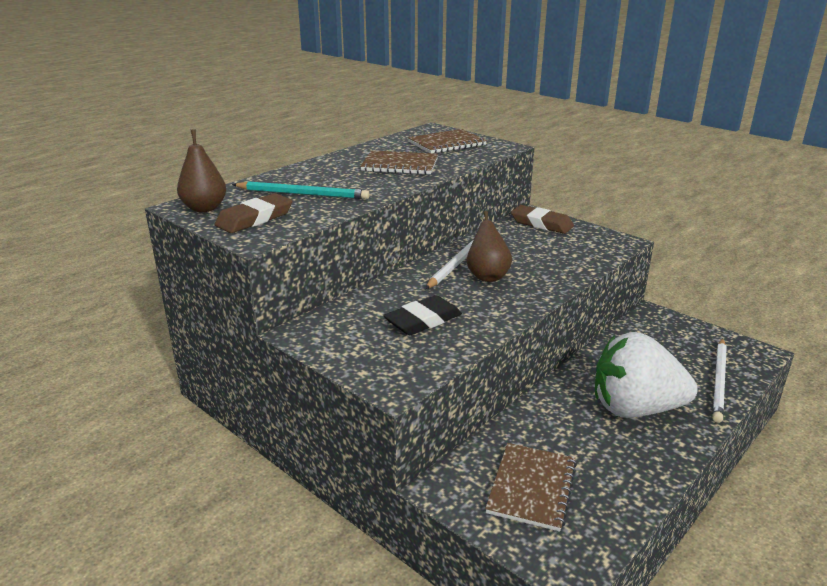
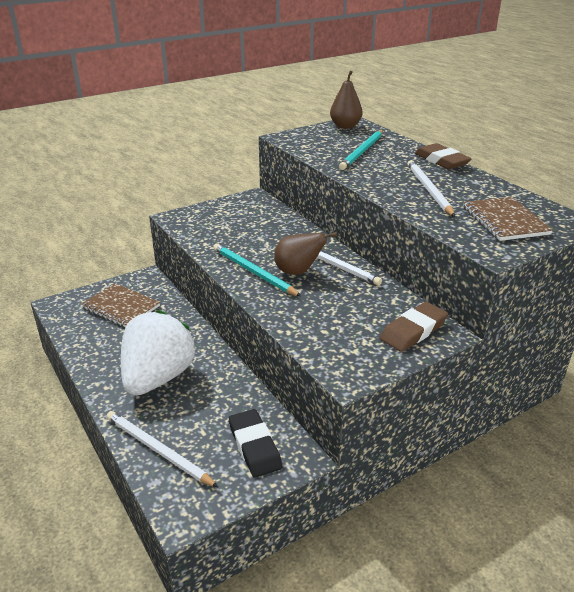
camera: 105 degrees right, 5 degrees up
brown eraser [214,193,293,233] -> brown eraser moved to [415,143,472,169]
brown notebook [360,150,438,175] -> white pencil [407,160,455,217]
black eraser [383,295,462,335] -> black eraser moved to [229,409,282,478]
none -> turquoise pencil [213,243,301,297]

